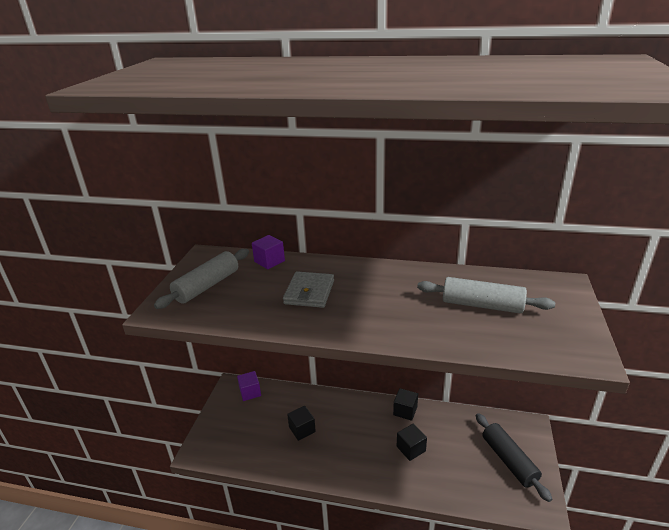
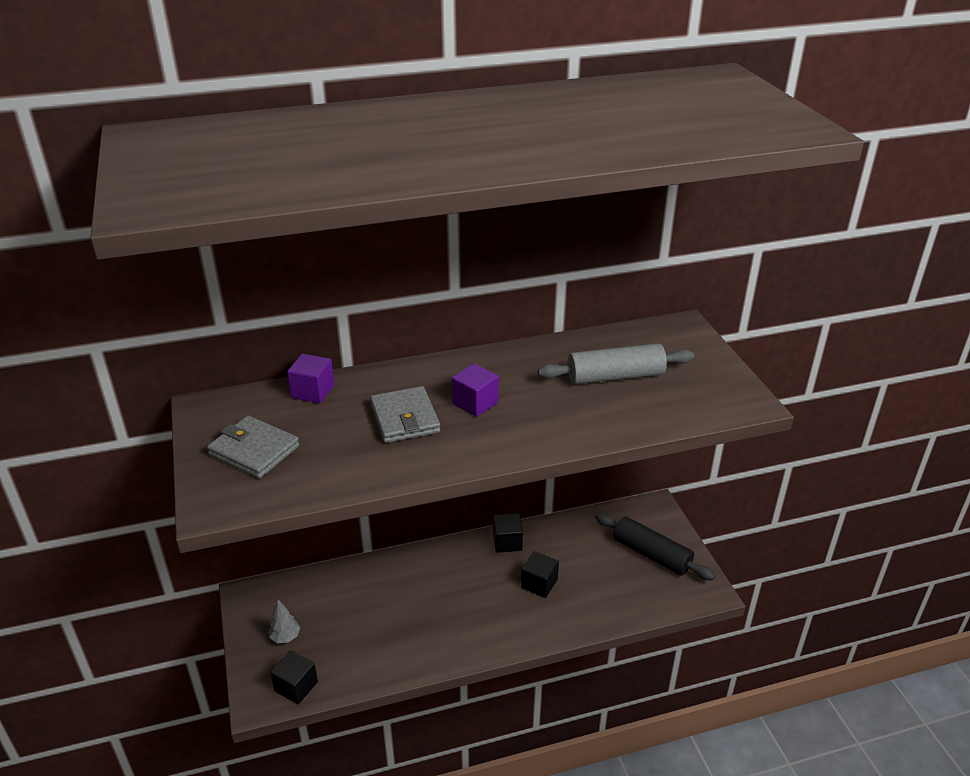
camera: 30 degrees left, 5 degrees up
grey rolling pin [154,249,249,309] -> grey wallet [207,416,299,479]
purple cube [237,371,261,401] -> purple cube moved to [452,363,499,417]
black cube [287,406,316,441] -> black cube moved to [270,650,318,704]
none -> grey tree [269,600,300,643]

